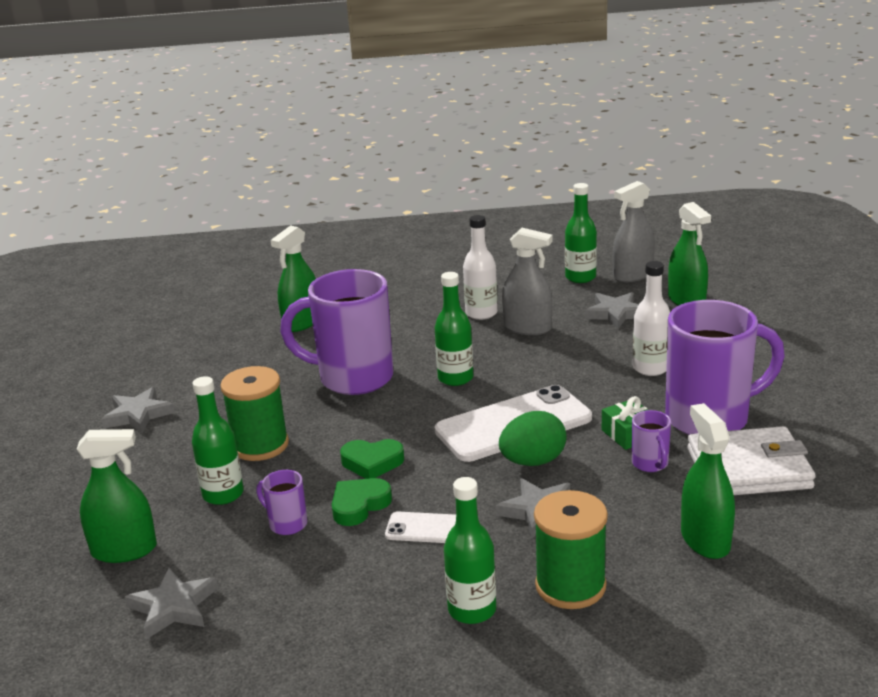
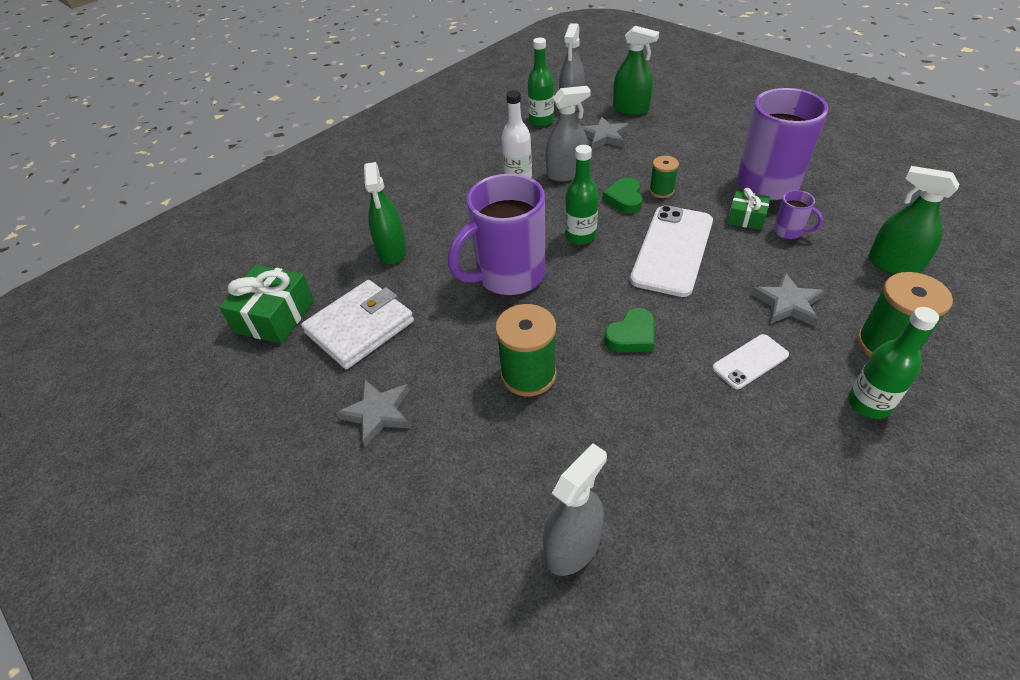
camera: 40 degrees left, 20 degrees up
green spray bottle [77,429,157,563] -> grey spray bottle [543,443,607,576]
grey star [125,568,218,639] -> none
green bottle [192,376,244,505] -> none
purple mug [257,470,307,535] -> none
green heart [332,478,392,526] -> green heart moved to [602,177,643,214]
green egg [499,411,567,466] -> none
white bottle [633,261,670,376] -> none
white wallet [687,426,816,495] -> white wallet moved to [301,280,414,369]
none -> green gift [219,265,314,344]
none -> green spool [649,156,679,198]

